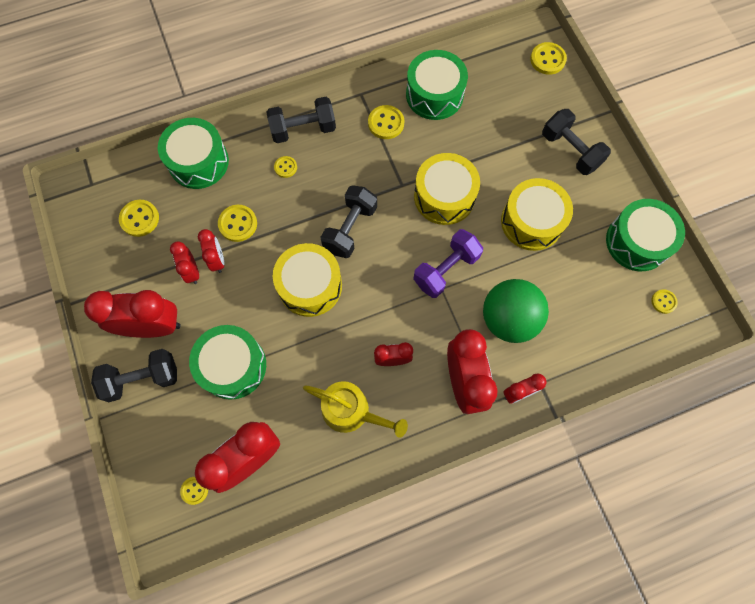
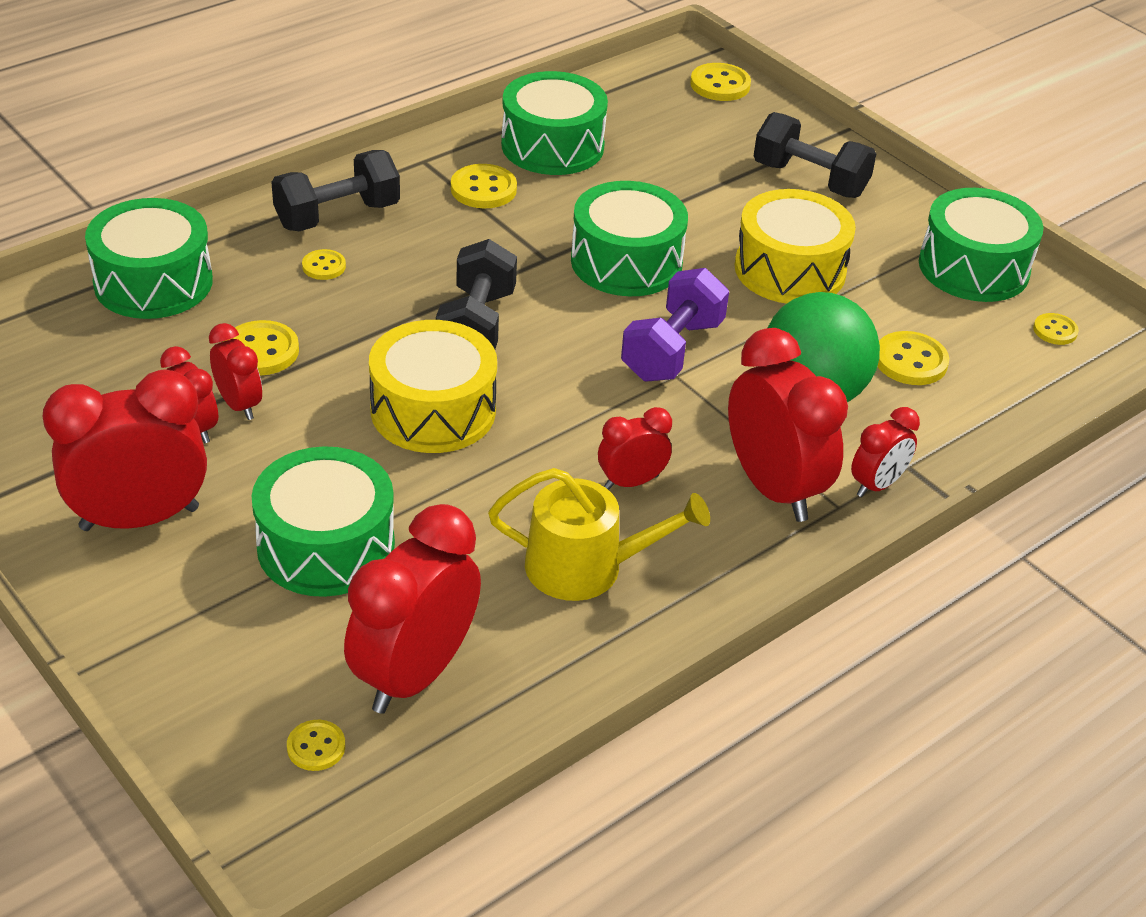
camera: 20 degrees left, 30 degrees down
black dumbbell [91,349,177,402] -> none
yellow button [119,200,159,237] -> yellow button moved to [877,331,949,385]
yellow drum [414,153,480,225] -> green drum [571,181,688,296]

